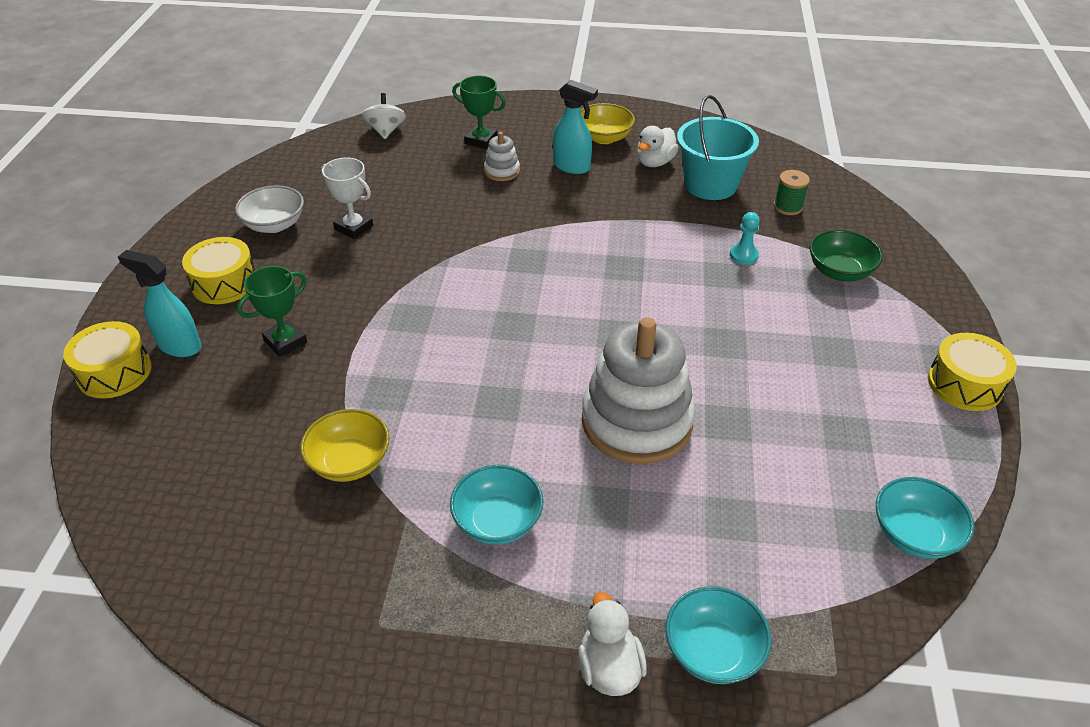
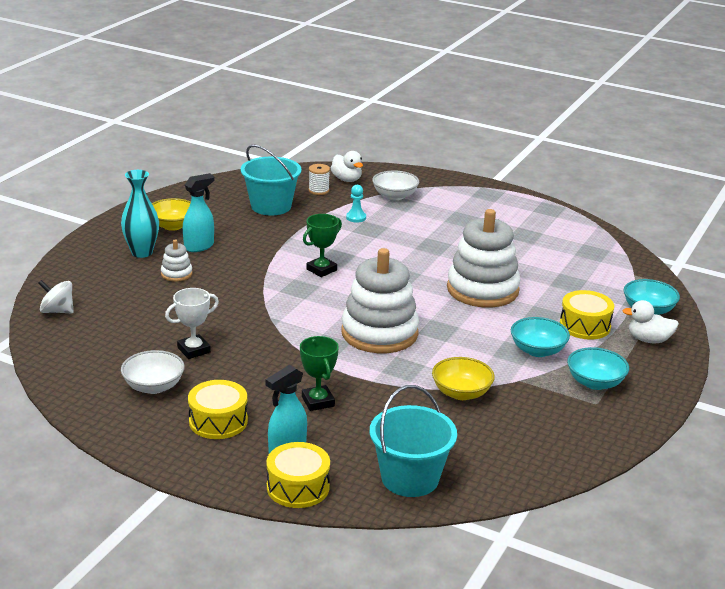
camera: 70 degrees left, 15 degrees down
green trophy [452,76,506,149] -> green trophy moved to [303,214,342,277]
white duck [637,126,679,167] -> white duck moved to [331,151,363,182]
green spool [774,170,810,215] -> white spool [309,164,330,195]
green bowl [810,230,883,281] -> white bowl [372,170,419,200]
turquoise bowl [876,477,974,559] -> turquoise bowl moved to [567,347,629,390]
yellow drum [928,333,1017,411] -> yellow drum moved to [560,290,614,340]
none -> turquoise vase [121,170,159,258]
none -> white stacking toy [341,248,419,353]
none -> turquoise bucket [370,385,457,497]

